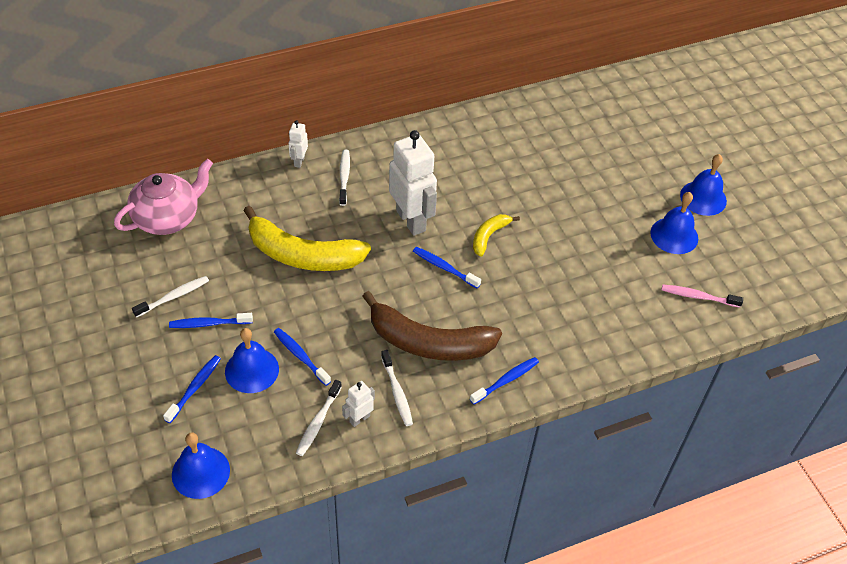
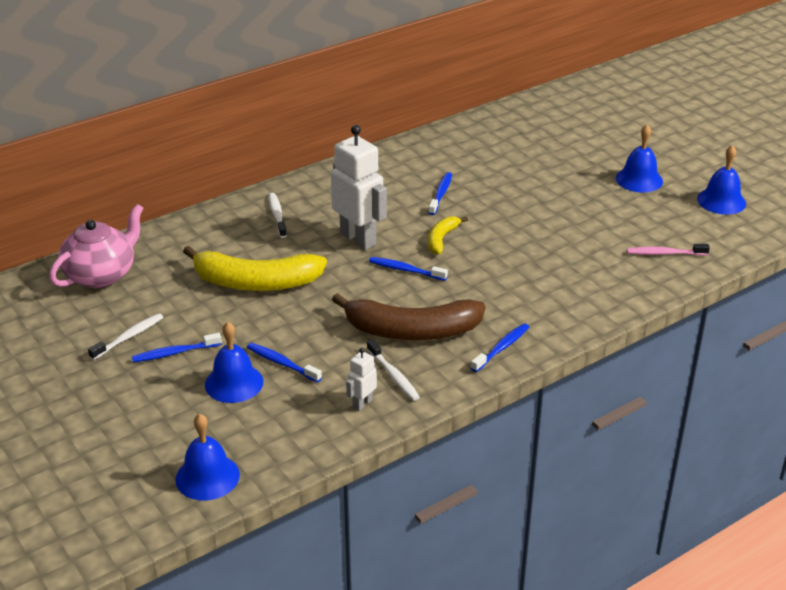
camera: 10 degrees left, 15 degrees down
blue toothbrush [163,355,221,423] -> blue toothbrush moved to [429,172,452,215]
white robot [288,120,308,168] -> none
white toothbrush [296,380,342,456] -> none
blue bell [650,192,698,254] -> blue bell moved to [697,145,746,215]

